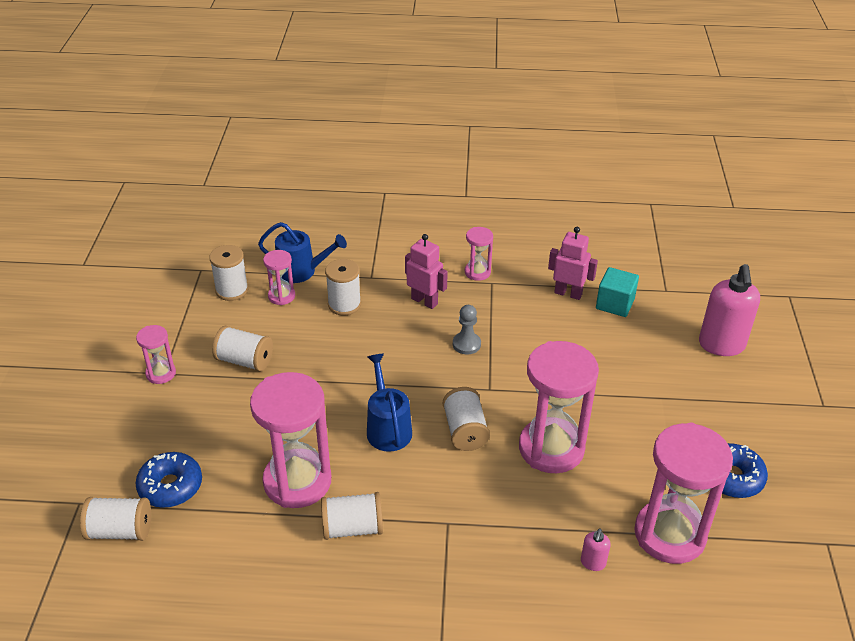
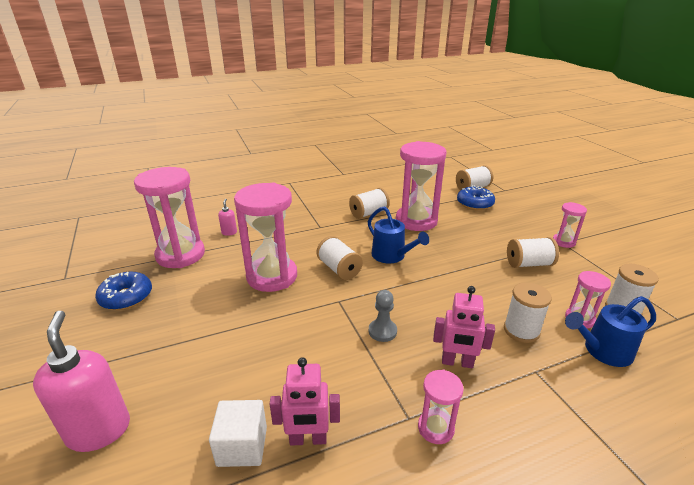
camera: 155 degrees right, 10 degrees down
turquoise cube [596,267,639,317] -> white cube [209,400,267,467]

